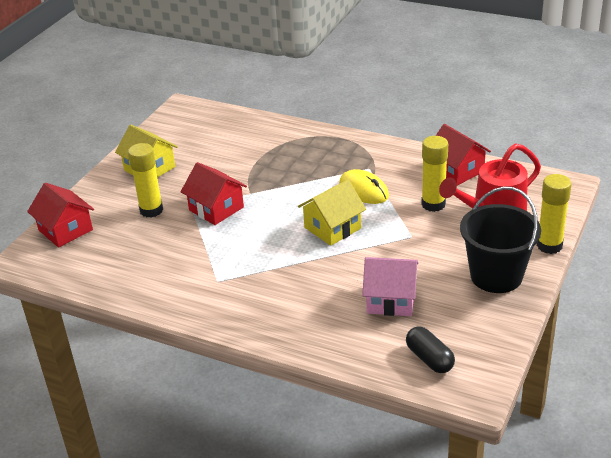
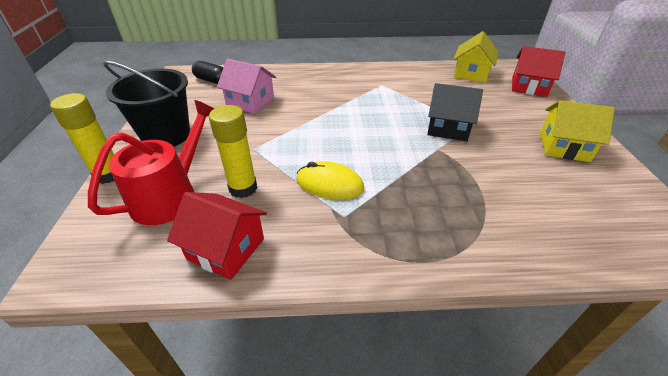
camera: 150 degrees right, 5 degrees up
yellow glue stick [128,143,163,217] -> none
red house [181,162,247,225] -> black house [427,83,483,141]
yellow house [298,179,366,246] -> yellow house moved to [454,31,499,83]
pink house [362,257,419,316] -> pink house turned 45 degrees clockwise [217,59,276,114]

